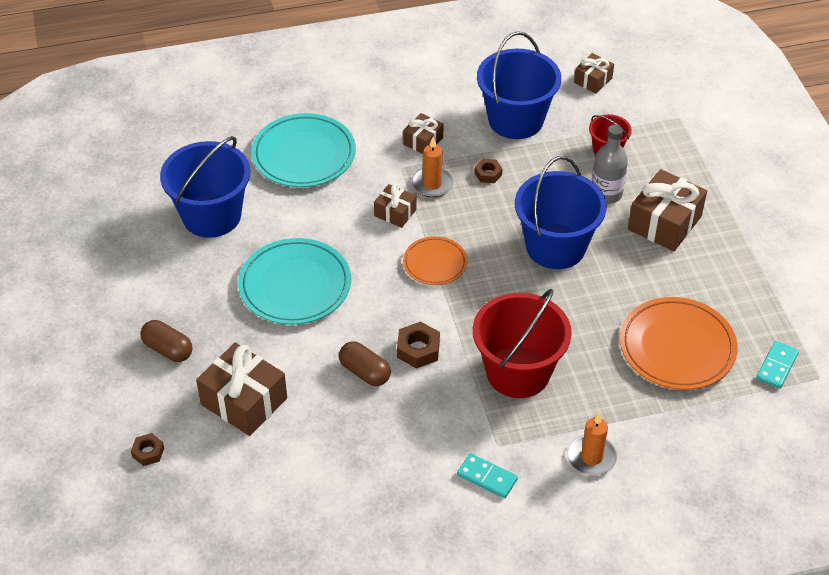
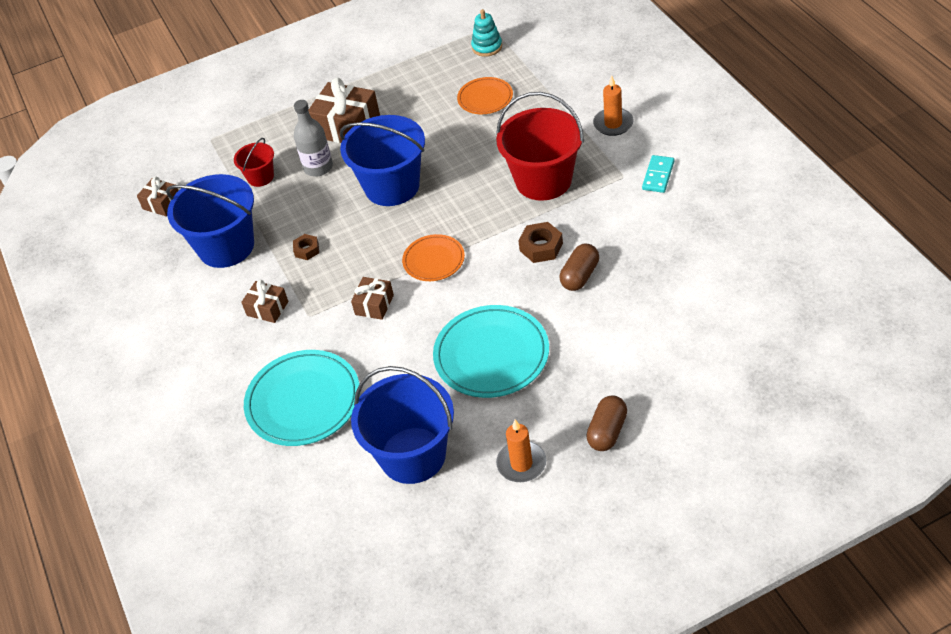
camera: 95 degrees left, 0 degrees up
brown nut [131,433,164,466] -> none
brown gift [196,343,287,436] -> none
orange candle [411,137,454,198] -> orange candle moved to [496,420,546,482]
orange plate [620,297,738,390] -> orange plate [457,77,513,114], size x0.58
turquoise domino [756,341,799,389] -> turquoise stacking toy [471,9,502,57]

